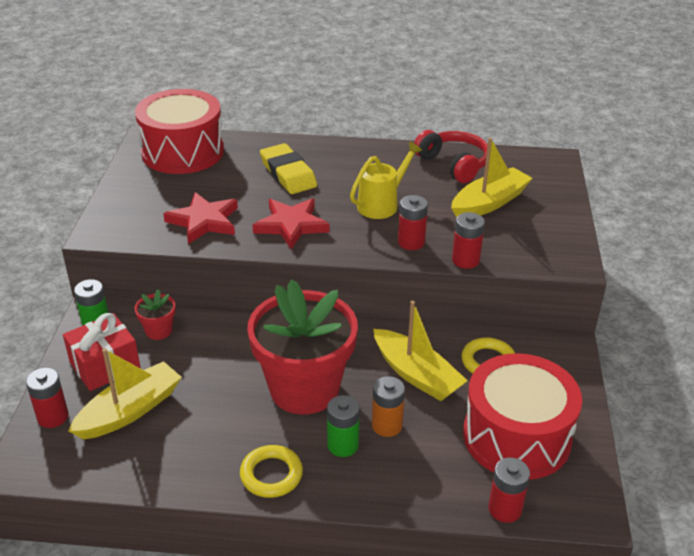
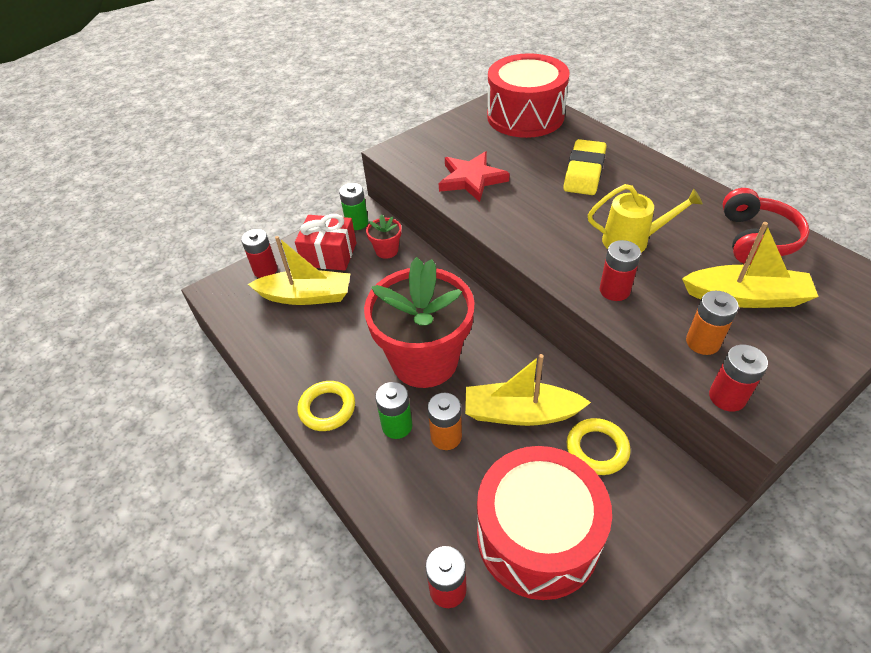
camera: 50 degrees right, 10 degrees up
red star [252,198,330,249] -> none
yellow boat [374,301,468,401] -> yellow boat turned 90 degrees clockwise [465,354,591,426]
red battery [452,212,485,269] -> red battery moved to [709,344,768,412]
none -> orange battery [686,291,739,355]

